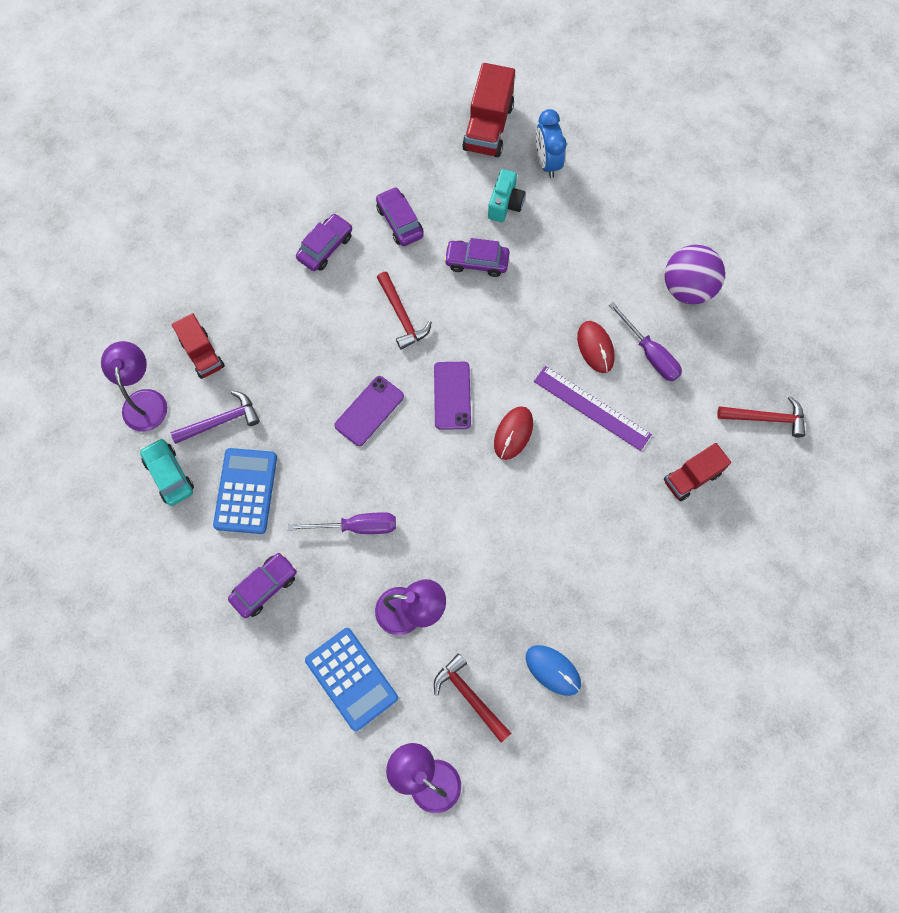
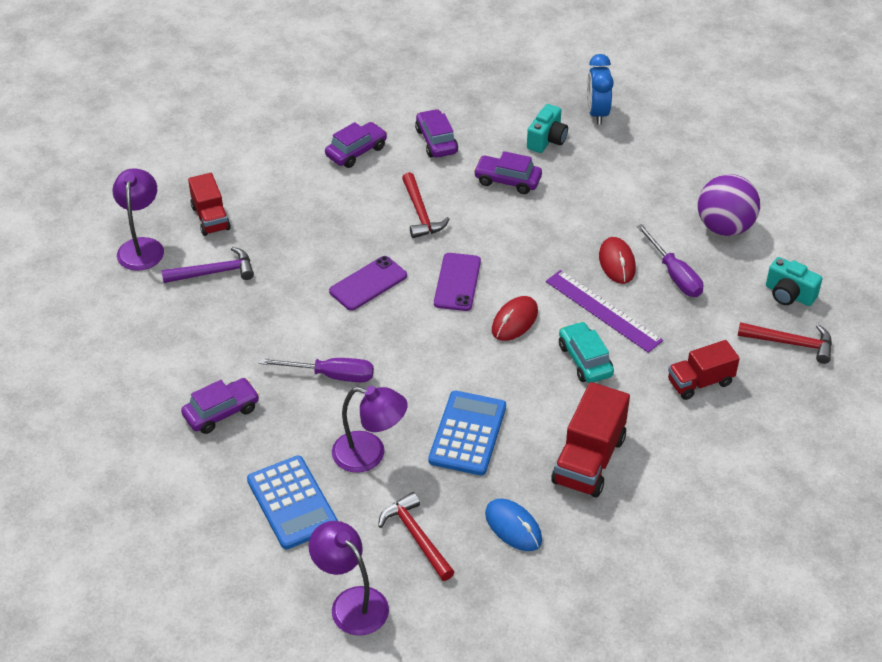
camera: 10 degrees right, 25 degrees down
turquoise car [140,438,194,506] -> turquoise car moved to [559,321,614,383]
blue calculator [213,448,277,534] -> blue calculator moved to [428,391,506,475]
red truck [462,63,515,157] -> red truck moved to [552,382,630,498]
none -> turquoise camera [766,257,823,306]

